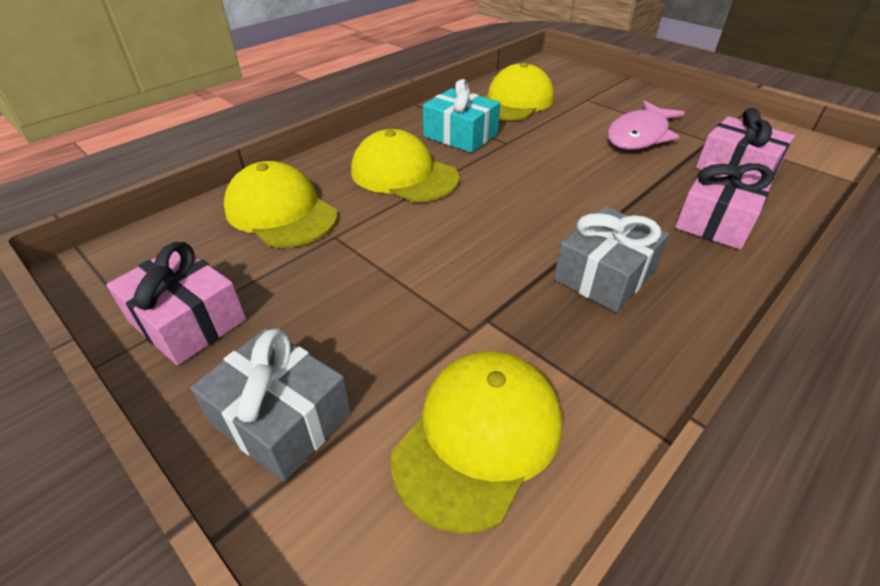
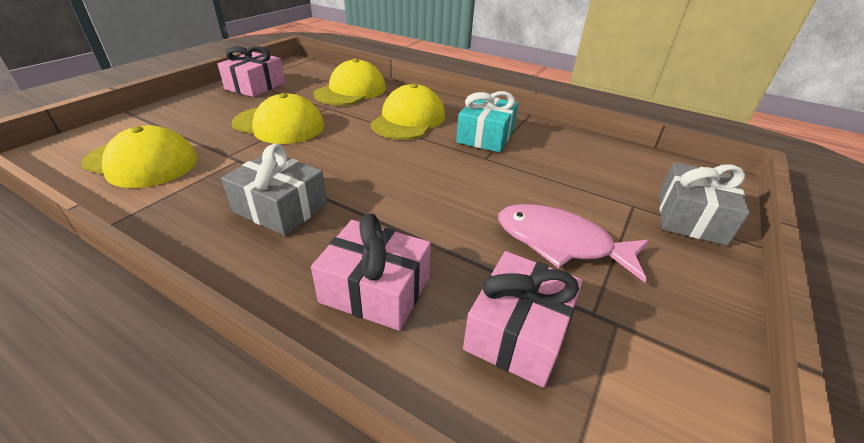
camera: 75 degrees right, 5 degrees down
grey gift [190,328,351,482] -> grey gift moved to [659,162,750,246]
yellow cap [485,62,554,120] -> yellow cap moved to [232,93,324,144]

